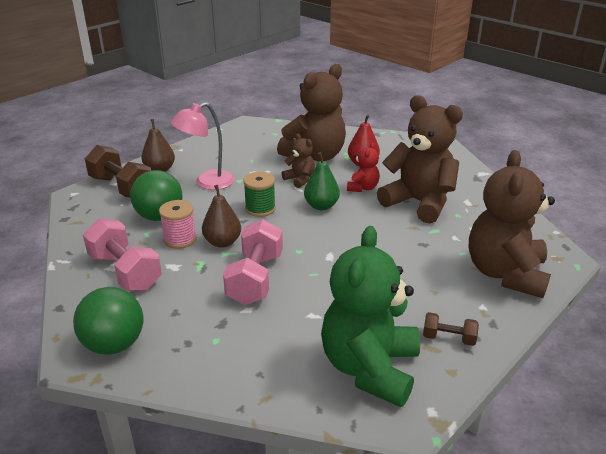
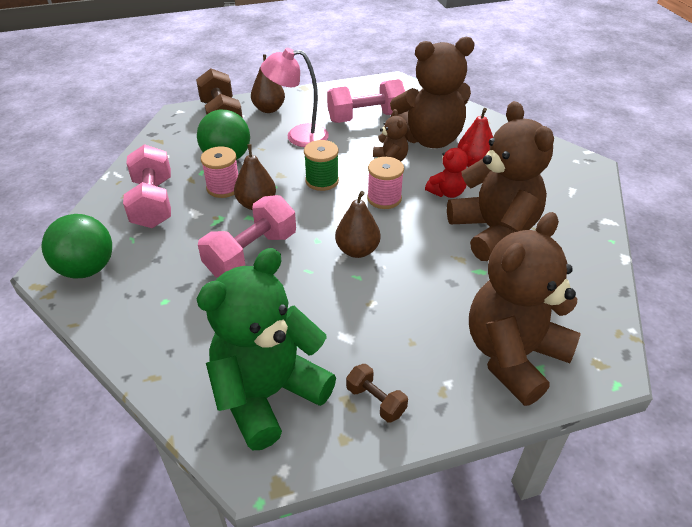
camera: 30 degrees right, 10 degrees up
green pear [304,152,340,210] -> pink spool [367,157,404,209]
none -> pink dumbbell [327,79,405,123]
none -> brown pear [335,191,380,258]

